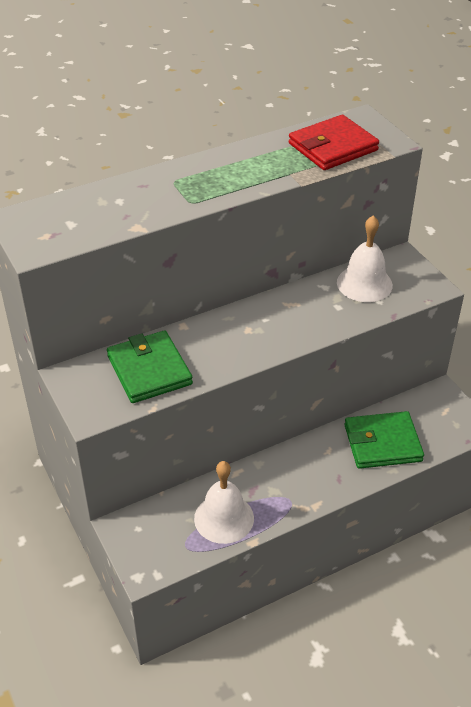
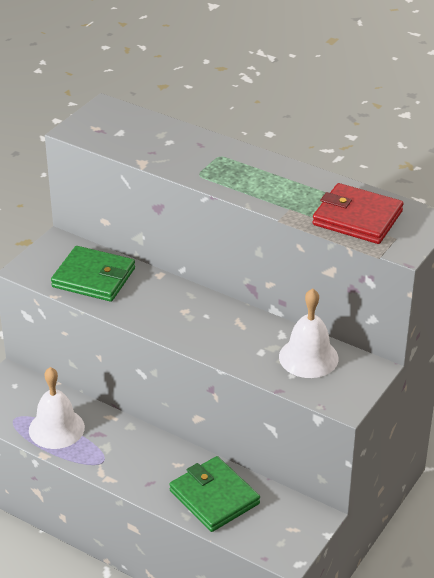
camera: 60 degrees right, 5 degrees down
green wallet [107,331,193,403] -> green wallet turned 75 degrees clockwise [51,246,135,302]

